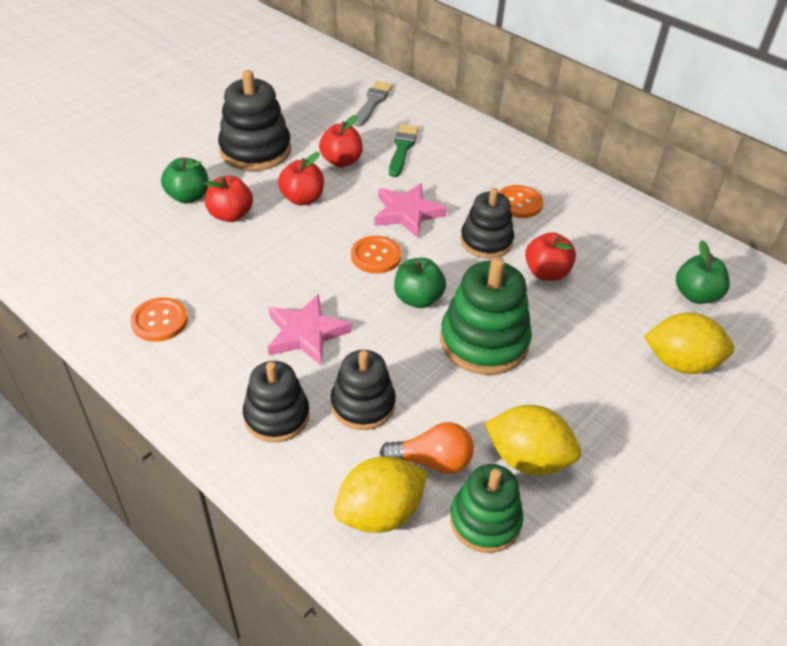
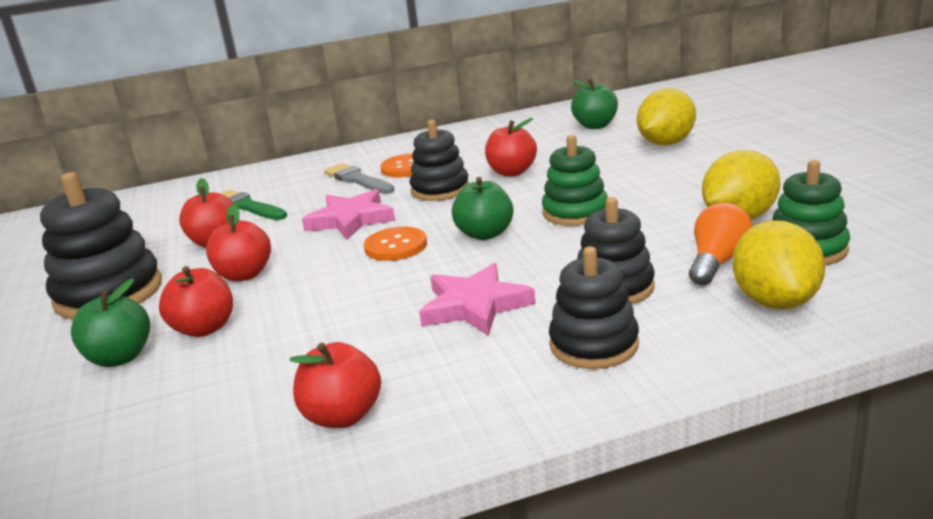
camera: 55 degrees left, 20 degrees down
orange button [130,297,188,342] -> red apple [290,342,381,428]
grey brush [354,81,393,127] -> grey brush moved to [324,163,394,194]
green stacking toy [440,257,532,375] -> green stacking toy [542,135,608,226], size x0.67

